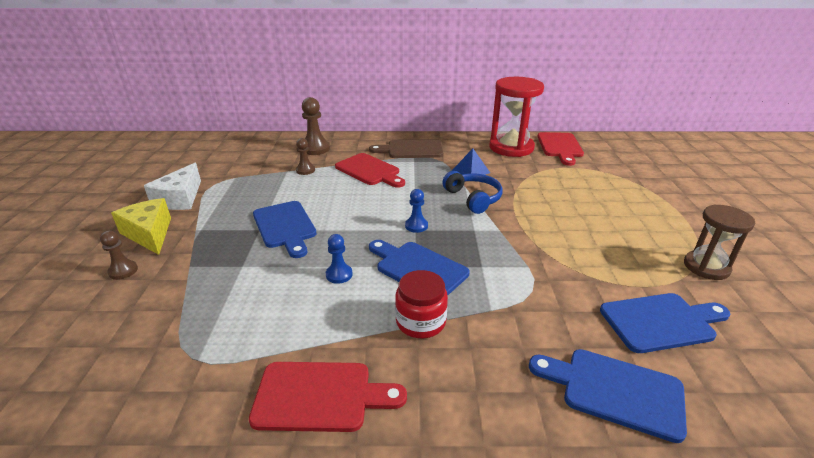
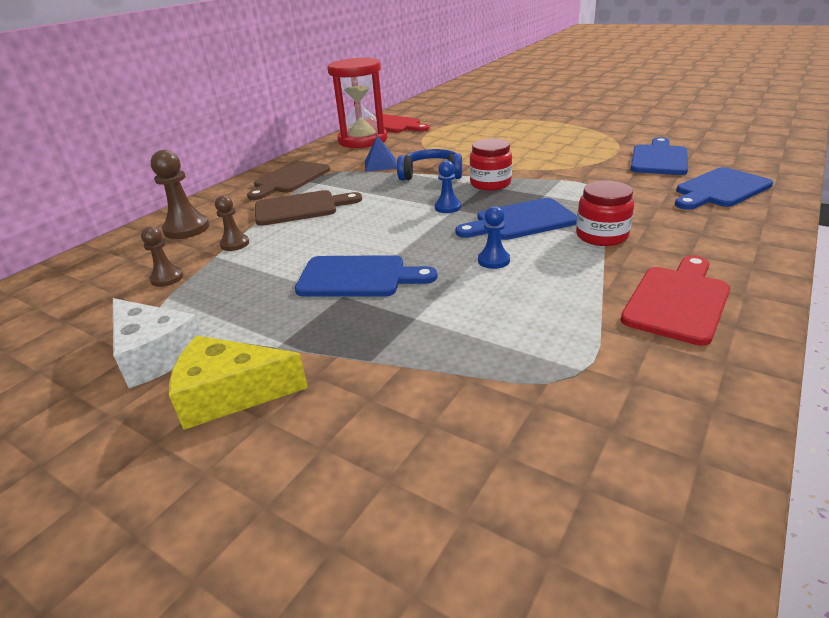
camera: 55 degrees left, 0 degrees up
brown pawn [100,231,138,280] -> brown pawn moved to [141,226,183,287]
red cutting board [335,153,405,188] -> brown cutting board [255,190,362,226]
brown hourglass [684,205,755,280] -> none
none -> red jar [470,139,512,191]

